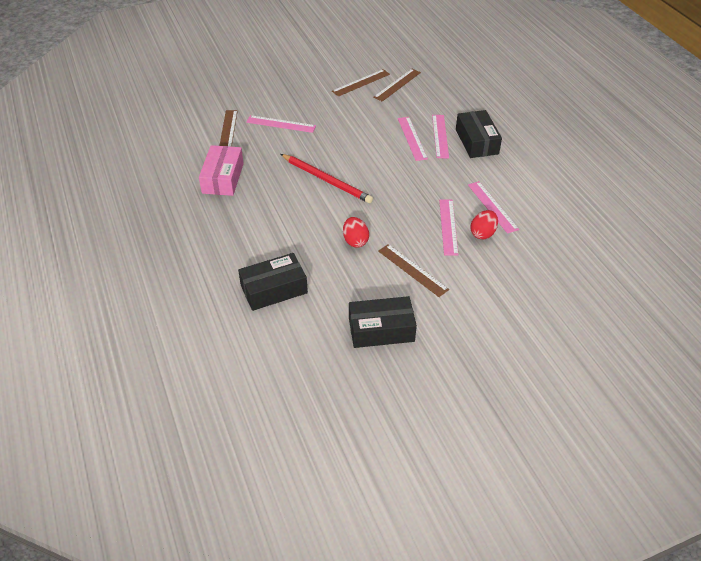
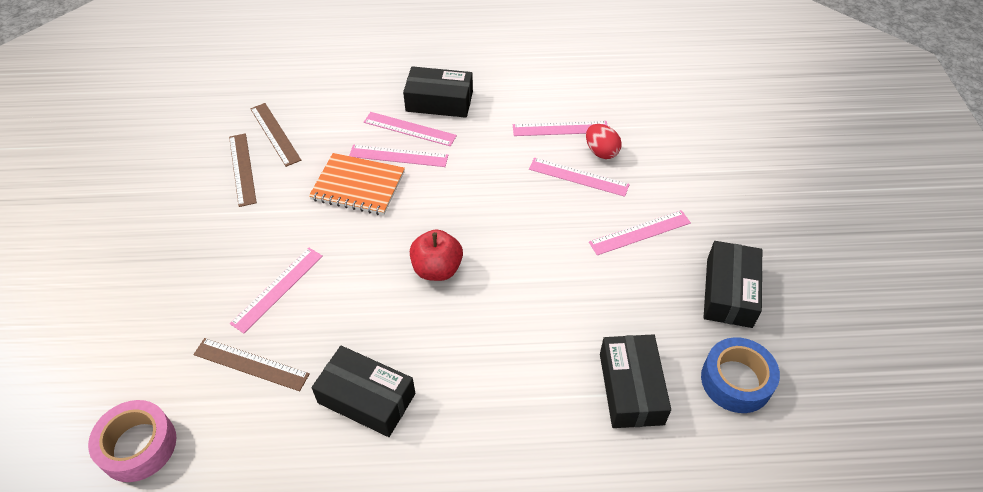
camera: 70 degrees left, 5 degrees up
pink box [199,145,244,196] -> black box [312,346,415,437]
red pencil [281,154,373,203] -> red apple [410,229,463,281]
red egg [343,217,369,248] -> none
brown ruler [378,244,449,297] -> pink ruler [589,210,691,255]
none -> pink tape [88,400,176,482]
none -> orange notebook [309,153,405,215]
none -> blue tape [701,337,780,413]

